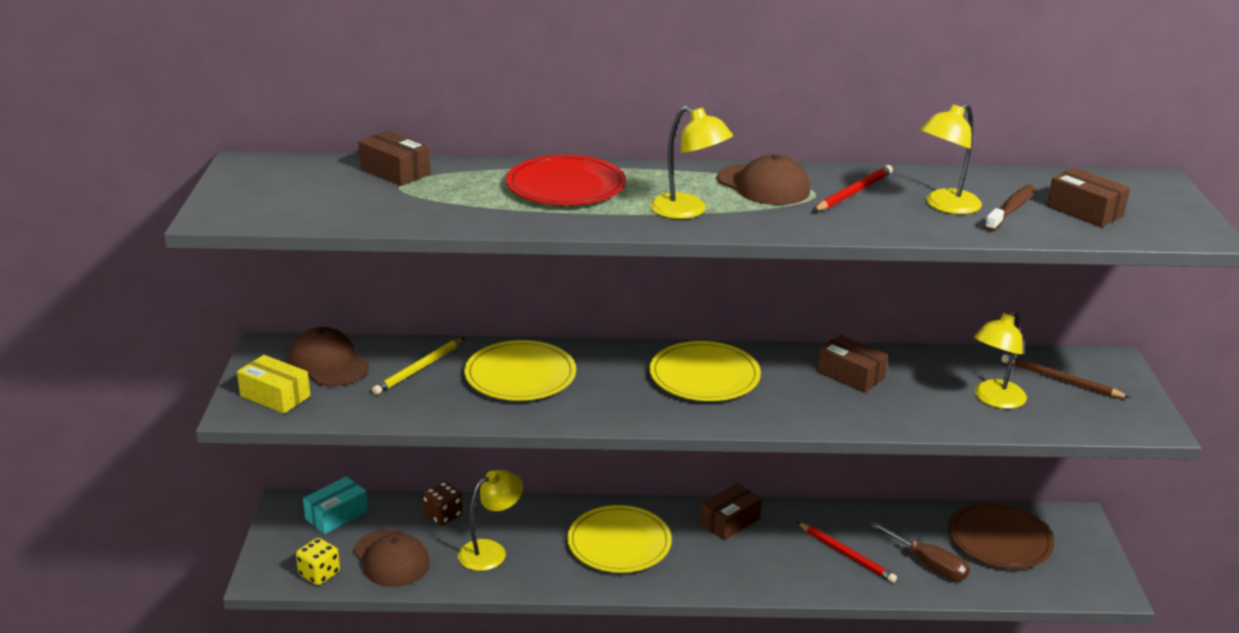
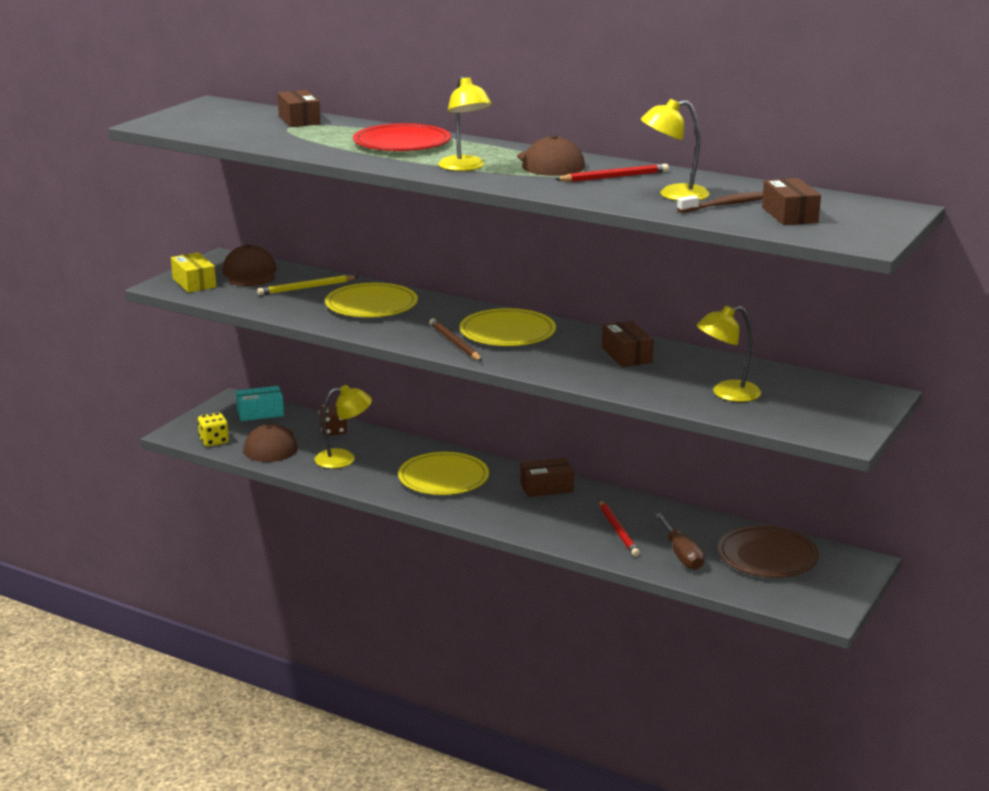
camera: 30 degrees right, 5 degrees down
brown pencil [1001,354,1130,398] -> brown pencil moved to [429,318,482,361]

